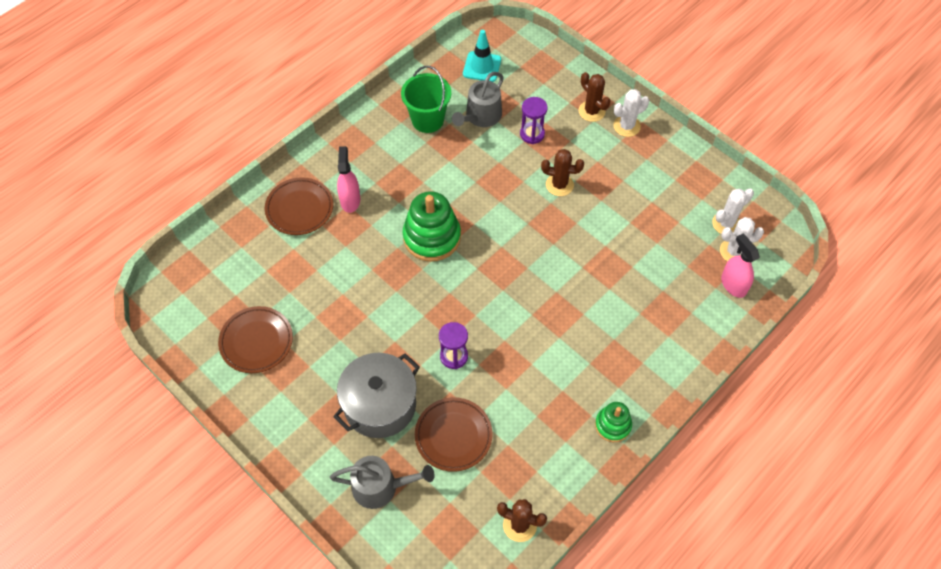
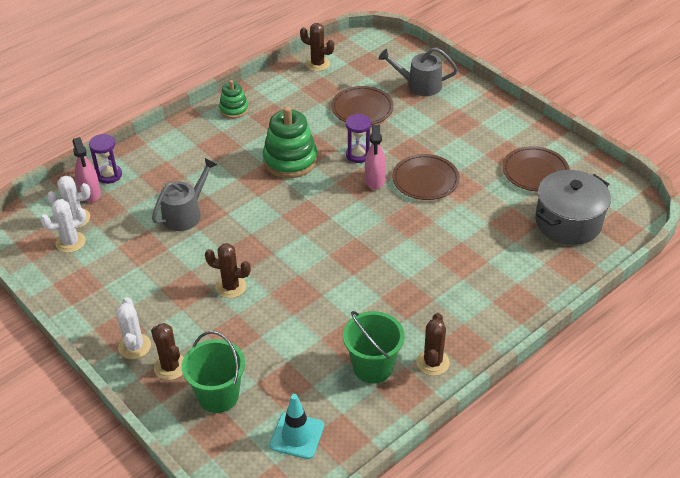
camera: 175 degrees left, 15 degrees down
brown plate [265,177,333,235] -> brown plate moved to [392,154,460,200]
grey pot [333,353,420,438] -> grey pot moved to [535,170,611,245]
pink spray bottle [337,146,360,213] -> pink spray bottle moved to [365,125,386,190]
green stacking toy [403,191,461,262] -> green stacking toy moved to [263,106,317,178]
grey watering can [452,72,504,127] -> grey watering can moved to [152,158,218,231]
purple hourglass [520,97,548,144] -> purple hourglass moved to [89,134,122,184]
white cactus [613,89,649,137] -> white cactus turned 75 degrees counterclockwise [116,297,151,359]
none -> green bucket [182,331,245,413]
none -> brown cactus [416,313,450,376]

